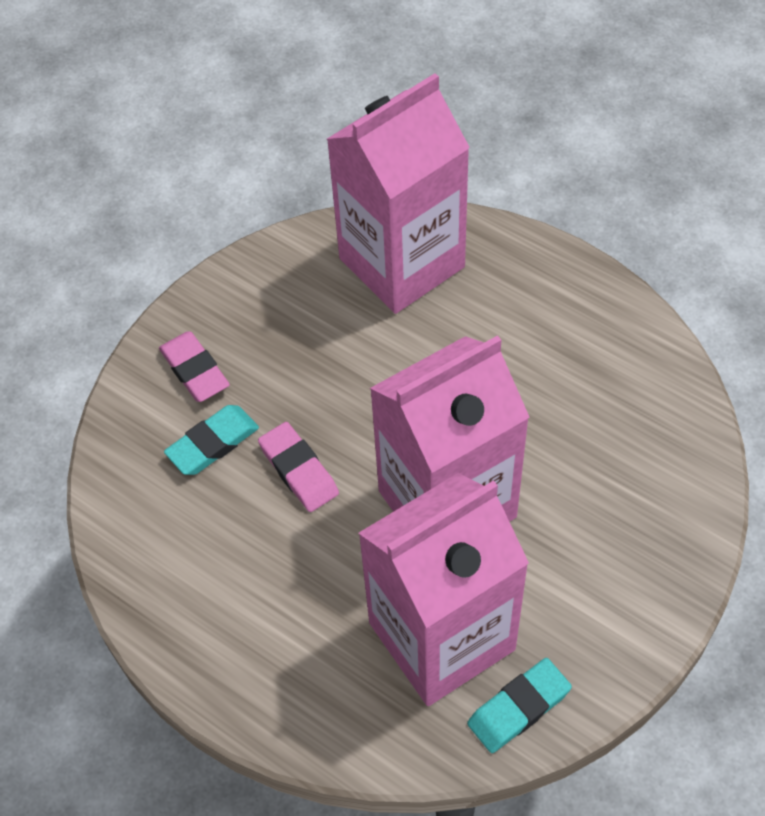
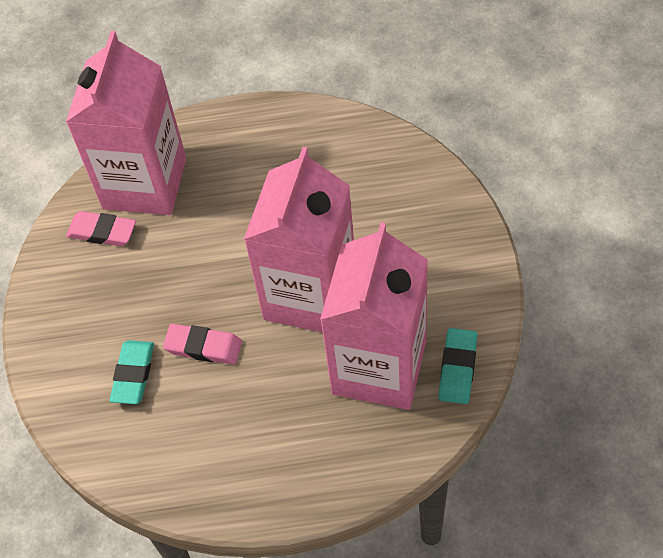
camera: 40 degrees left, 0 degrees up
pink eraser [159,331,230,402] -> pink eraser moved to [66,211,136,246]

